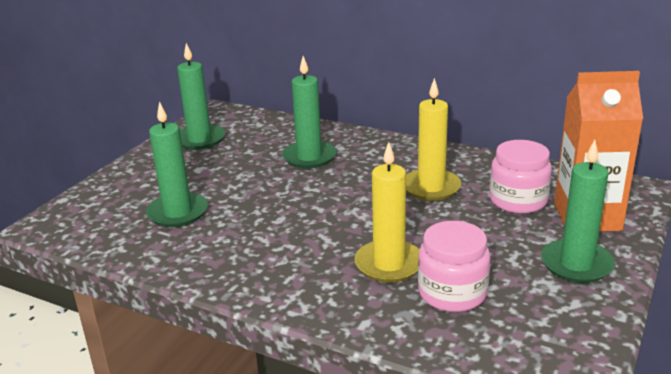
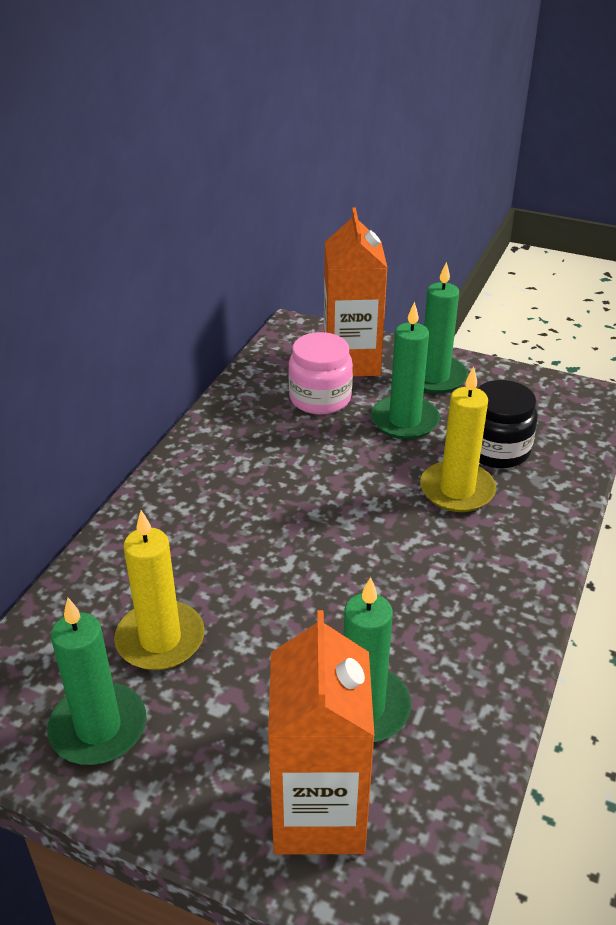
camera: 95 degrees left, 10 degrees up
green candle [282,56,336,168] -> green candle moved to [371,302,440,439]
yellow candle [406,78,461,201] -> yellow candle moved to [114,510,204,670]
pink jar [418,221,490,312] -> black jar [478,380,538,468]
none -> orange carton [268,610,375,855]

